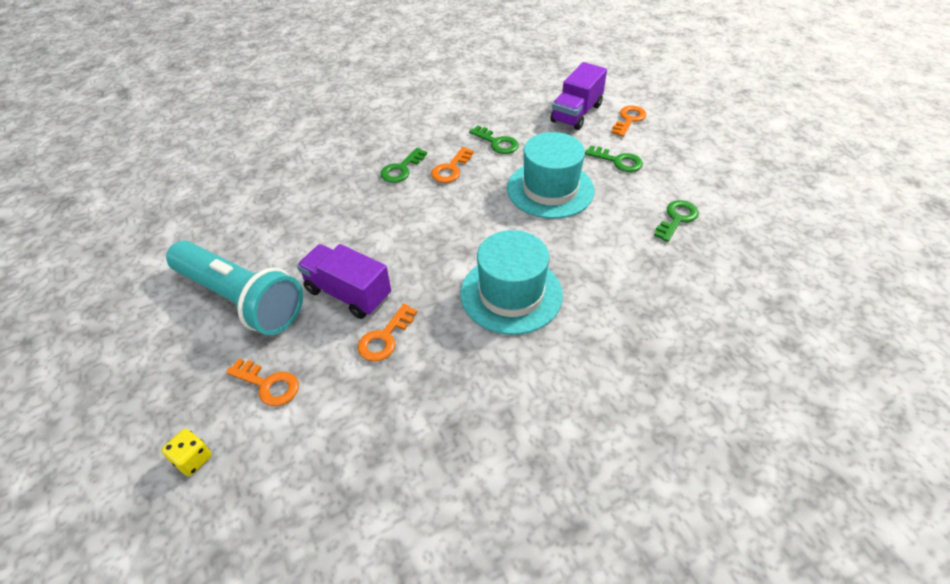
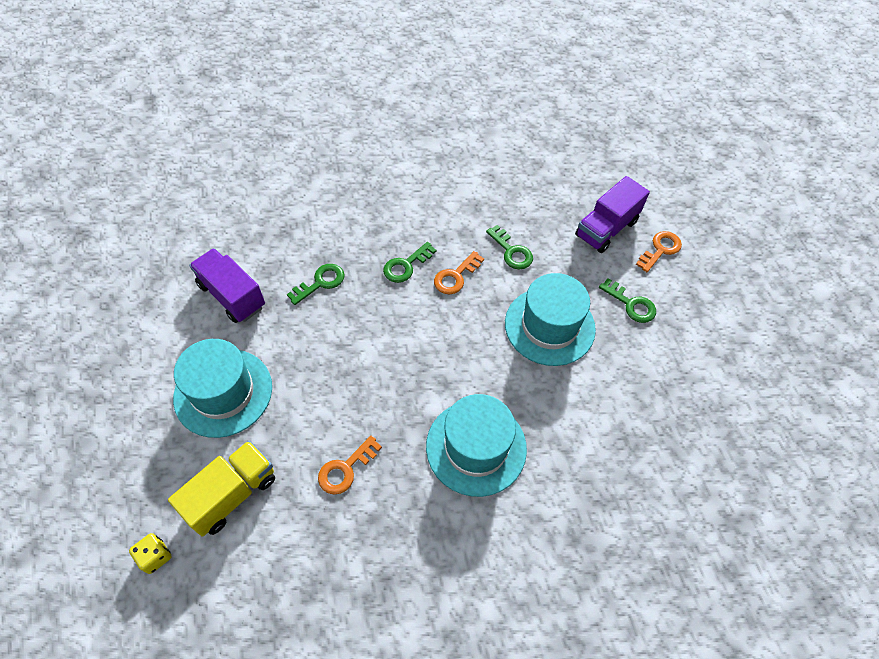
camera: 10 degrees right, 10 degrees up
turquoise flashlight [166,241,303,335] -> turquoise hat [173,339,272,438]
orange key [226,359,299,406] -> yellow truck [168,441,275,537]
purple truck [297,244,391,319] -> purple truck moved to [189,248,265,323]
green key [654,200,699,242] -> green key moved to [287,264,345,305]

